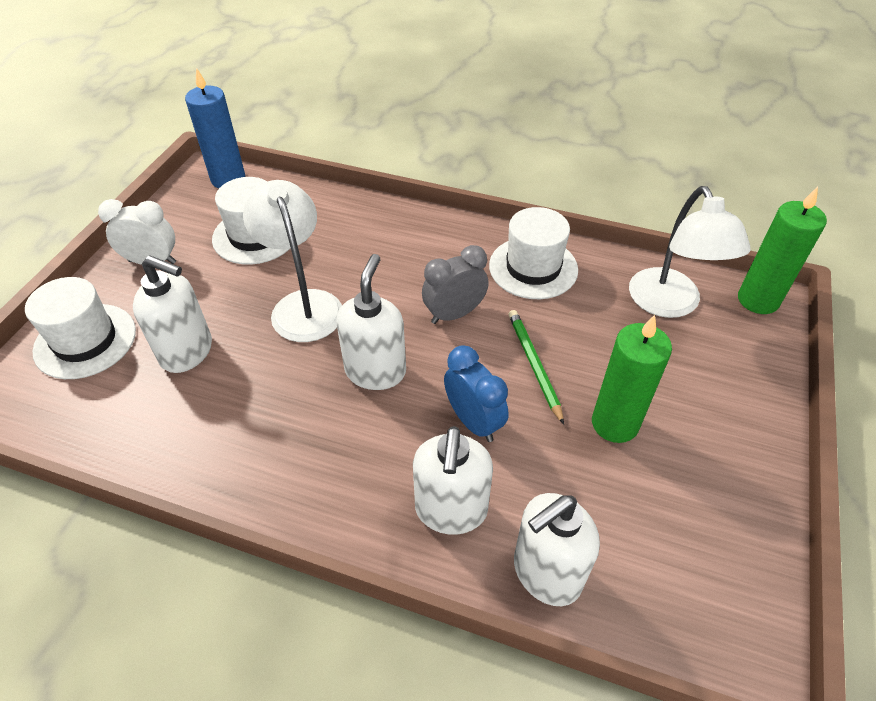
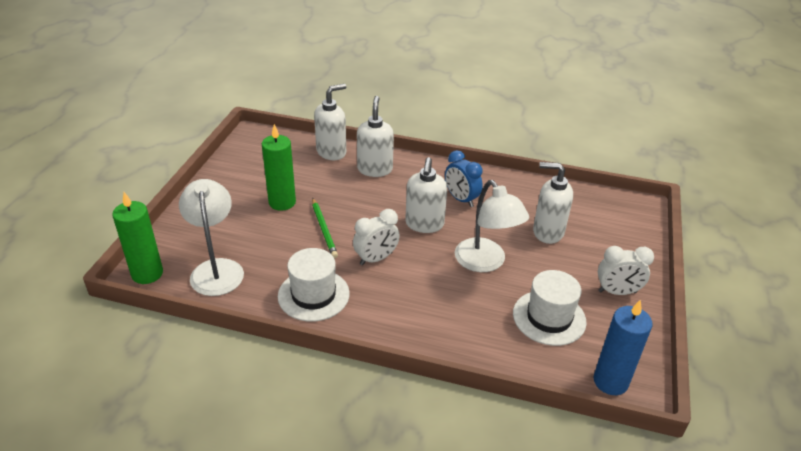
camera: 175 degrees right, 10 degrees down
white hat [25,277,136,379] -> none
grey clock [422,245,489,324] -> white clock [353,209,400,265]
blue clock [444,345,509,442] -> blue clock moved to [445,150,483,207]

